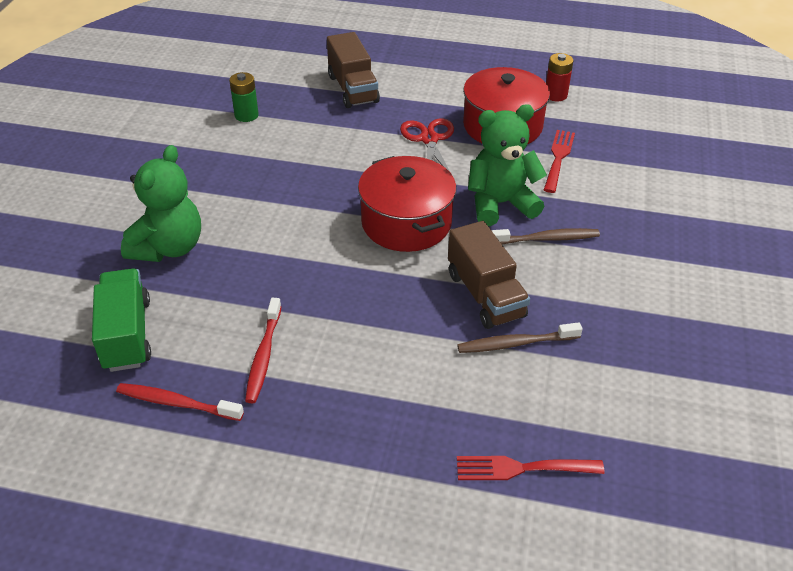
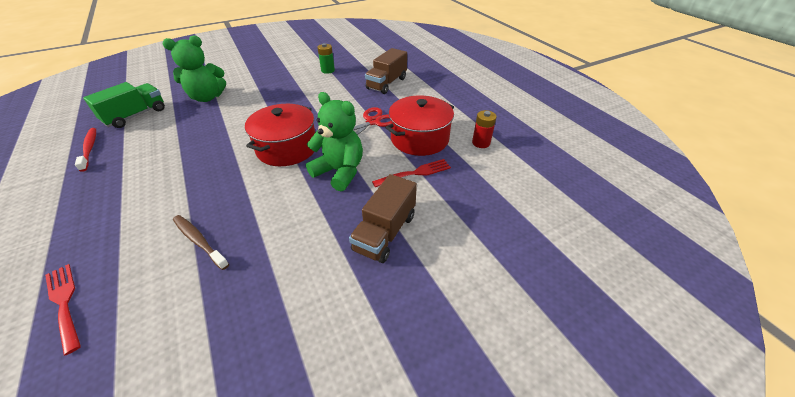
camera: 50 degrees right, 0 degrees up
red toothbrush [245,298,281,403] -> none
brown truck [448,221,530,329] -> brown truck moved to [349,174,417,263]
brown toothbrush [491,228,600,245] -> none

